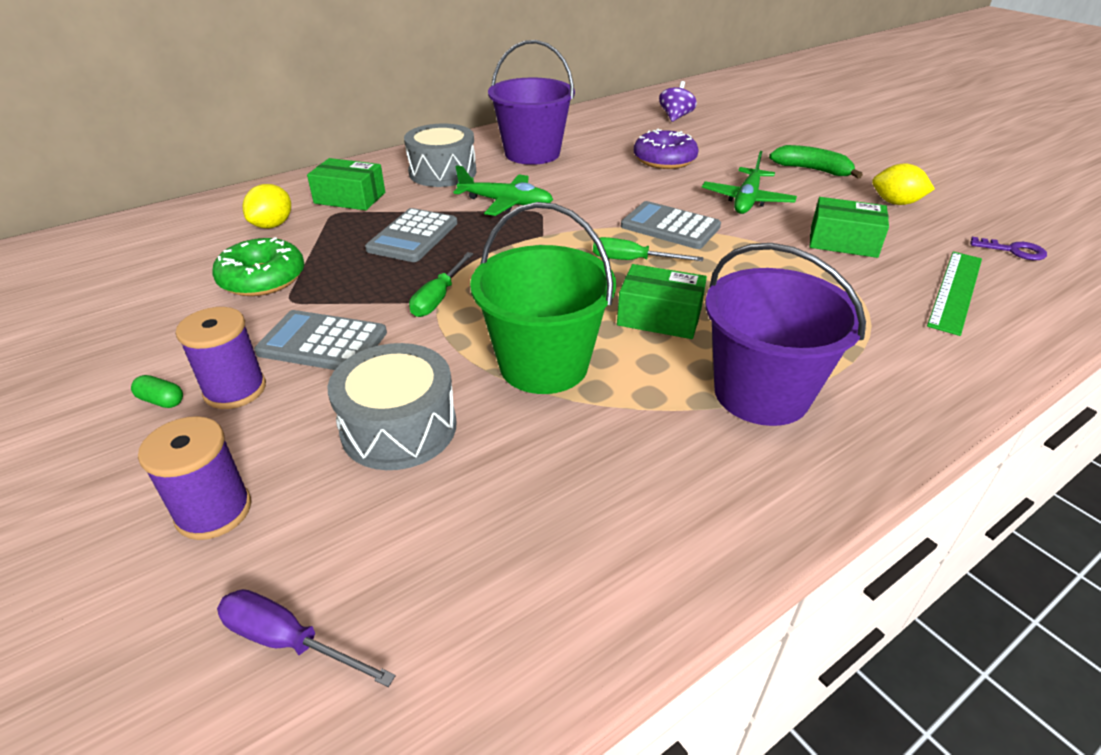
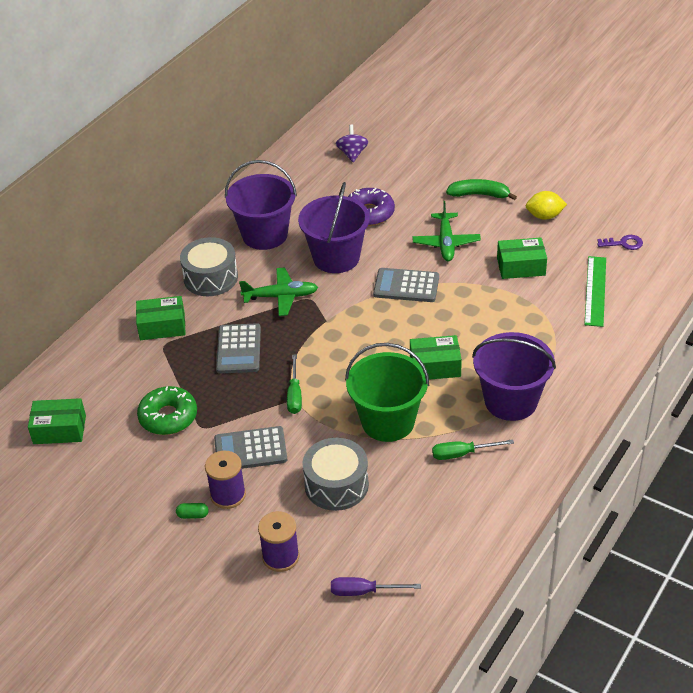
camera: 20 degrees left, 5 degrees up
yellow lemon [243,184,291,228] -> none
green screwdriver [593,237,703,261] -> green screwdriver moved to [432,439,514,460]
none -> green box [28,398,86,444]
none -> purple bucket [298,182,370,273]

